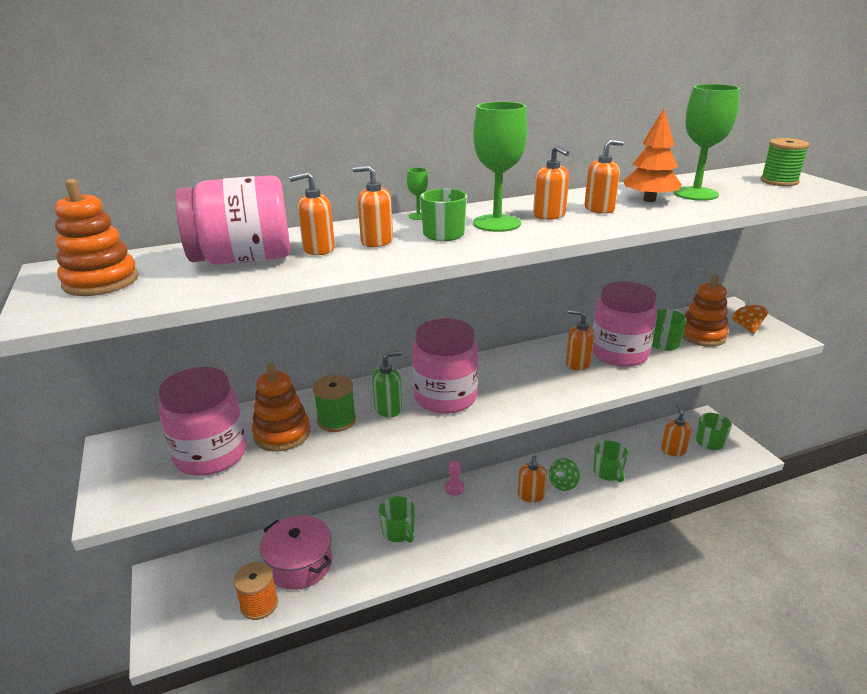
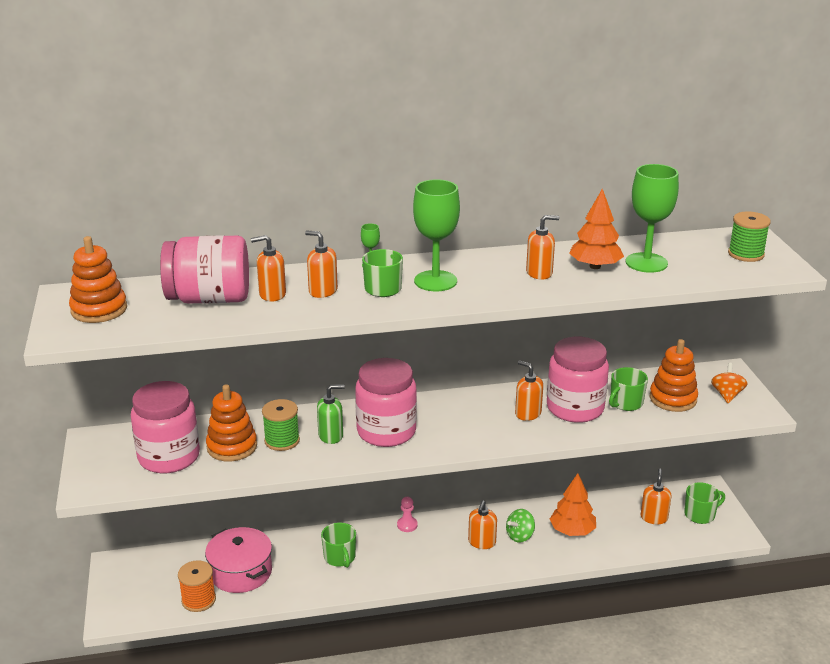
camera: 10 degrees right, 0 degrees up
orange soap dispenser [533,145,569,220] -> none
green mug [593,441,628,482] -> orange tree [550,473,596,536]

